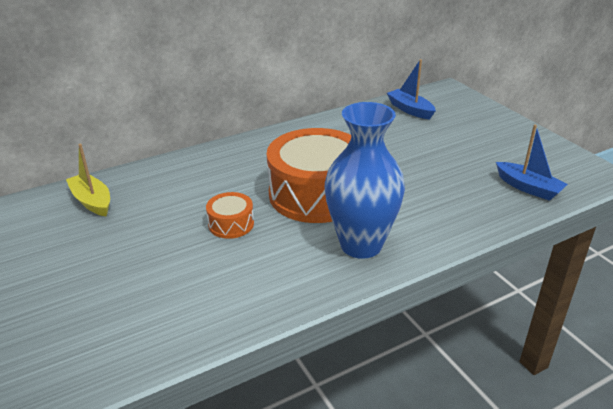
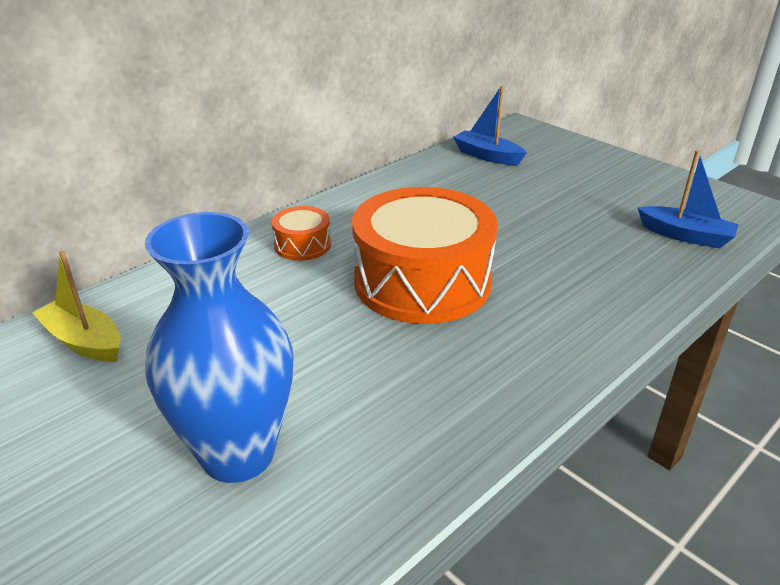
camera: 15 degrees left, 0 degrees up
orange drum [206,192,254,239] -> orange drum moved to [271,206,331,261]
blue vase [325,102,405,259] -> blue vase moved to [145,212,294,483]

